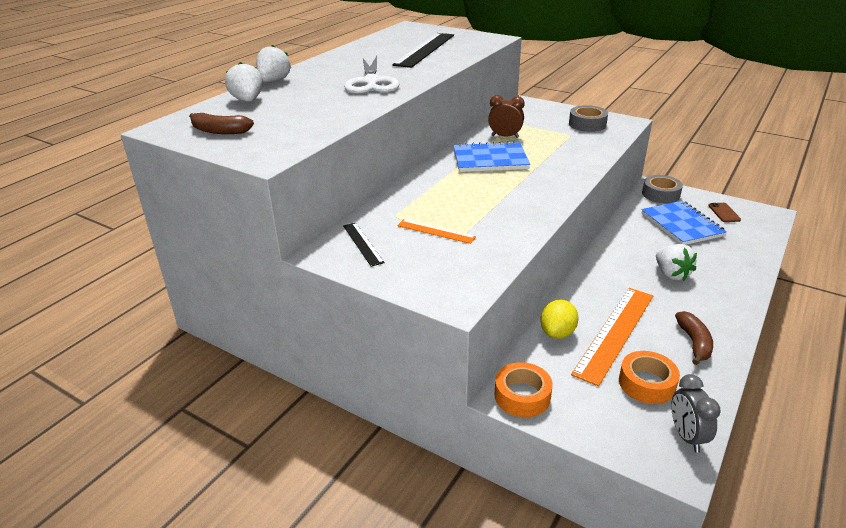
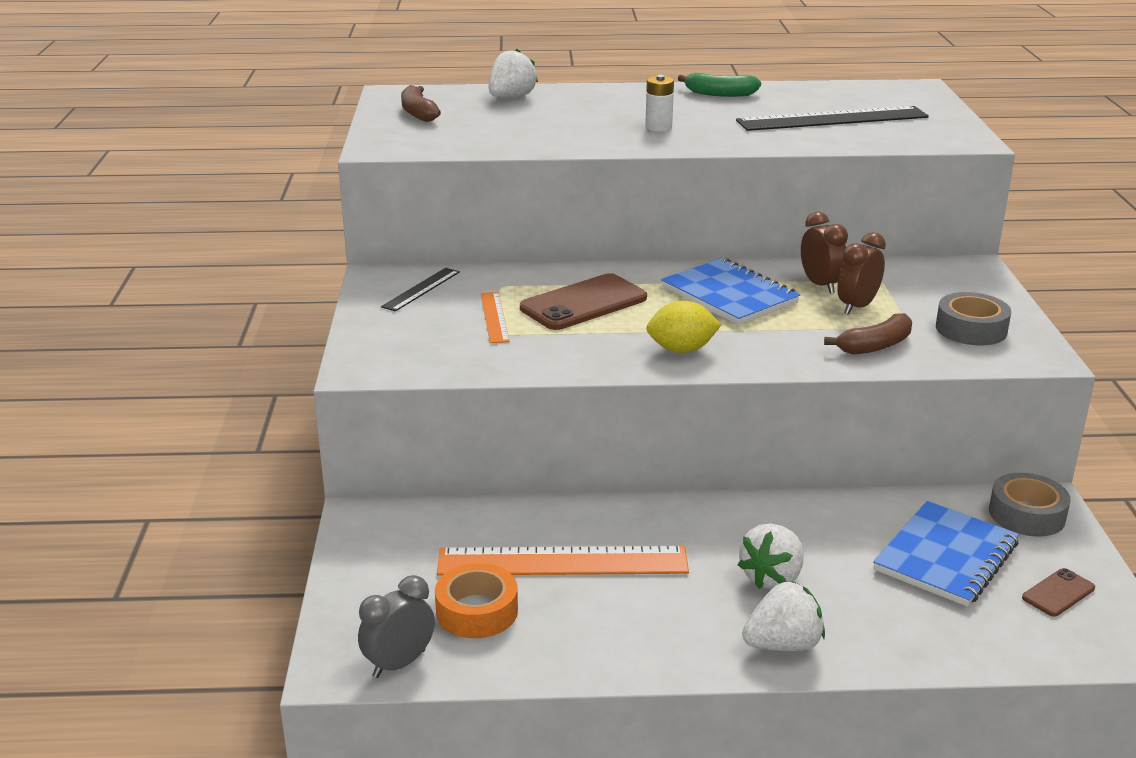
camera: 55 degrees right, 5 degrees down
white strawberry [256,45,291,82] -> white strawberry moved to [742,581,825,651]
white scissors [344,56,399,94] -> white battery [645,75,674,132]
orange tape [495,362,553,417] -> none
yellow lemon [540,300,579,339] -> yellow lemon moved to [646,301,721,353]
brown banana [675,311,713,365] -> brown banana moved to [824,313,912,354]
none -> brown phone [520,273,647,330]
none -> green banana [678,73,761,97]
none -> brown clock [837,232,886,315]

